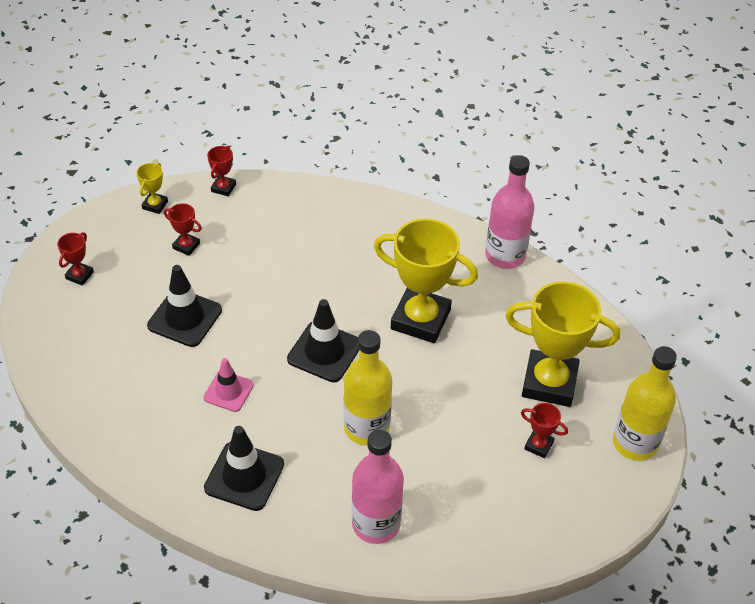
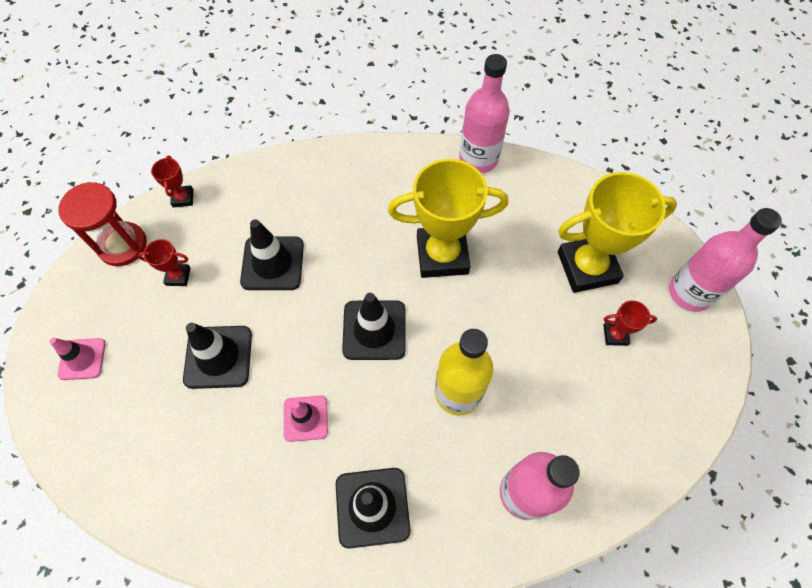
camera: 25 degrees left, 15 degrees up
red trophy [57,232,94,286] -> pink traffic cone [49,338,106,380]
yellow trophy [136,162,168,214] -> red hourglass [59,182,147,266]
yellow bottle [613,346,677,461] -> pink bottle [669,208,782,312]
none -> black traffic cone [240,219,304,290]

